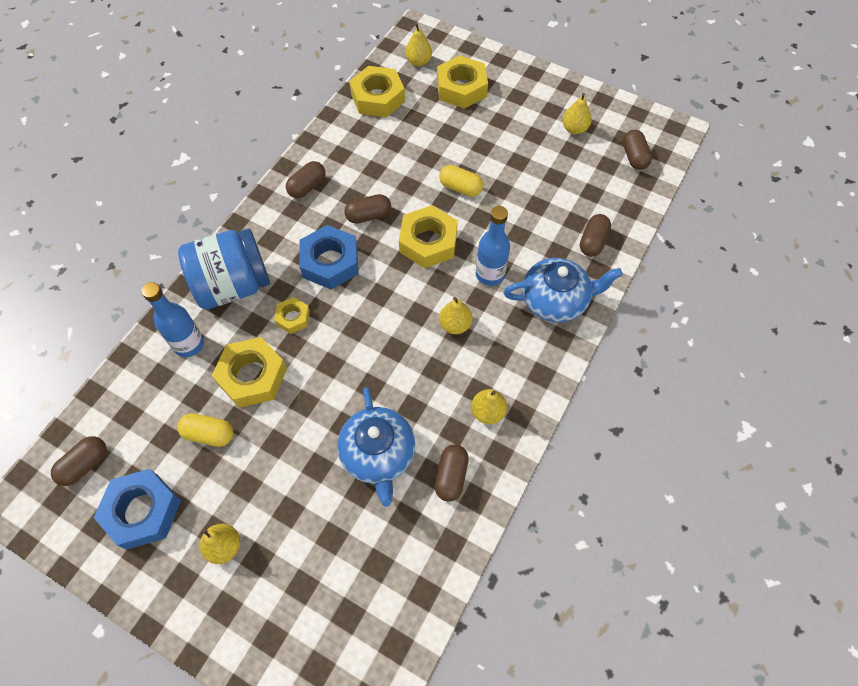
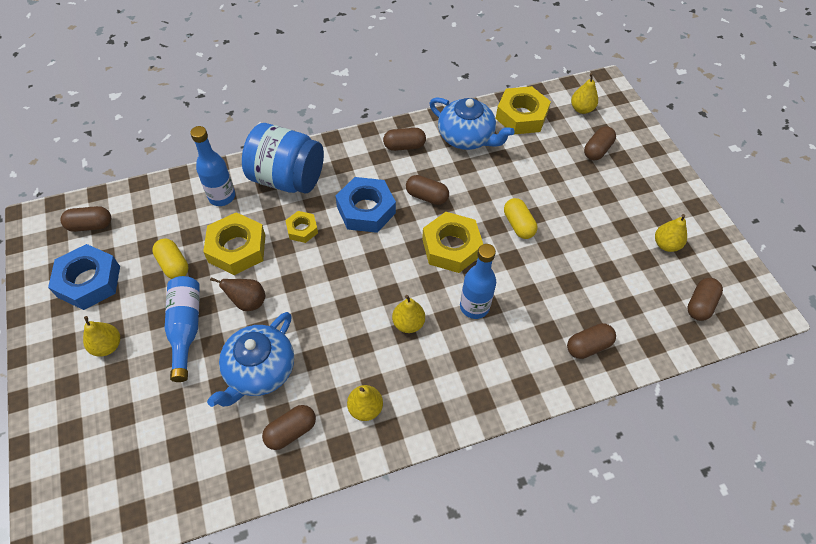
camera: 40 degrees right, 5 degrees down
yellow nut [437,55,488,109] -> brown capsule [584,126,616,161]
blue teapot [504,258,623,322] -> blue teapot moved to [429,97,515,150]
none -> blue bottle [165,276,200,382]
none -> brown pear [210,277,265,311]

